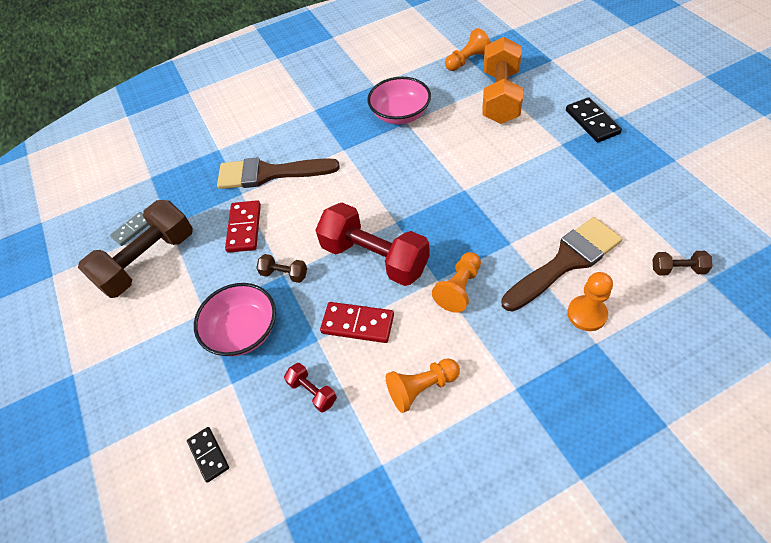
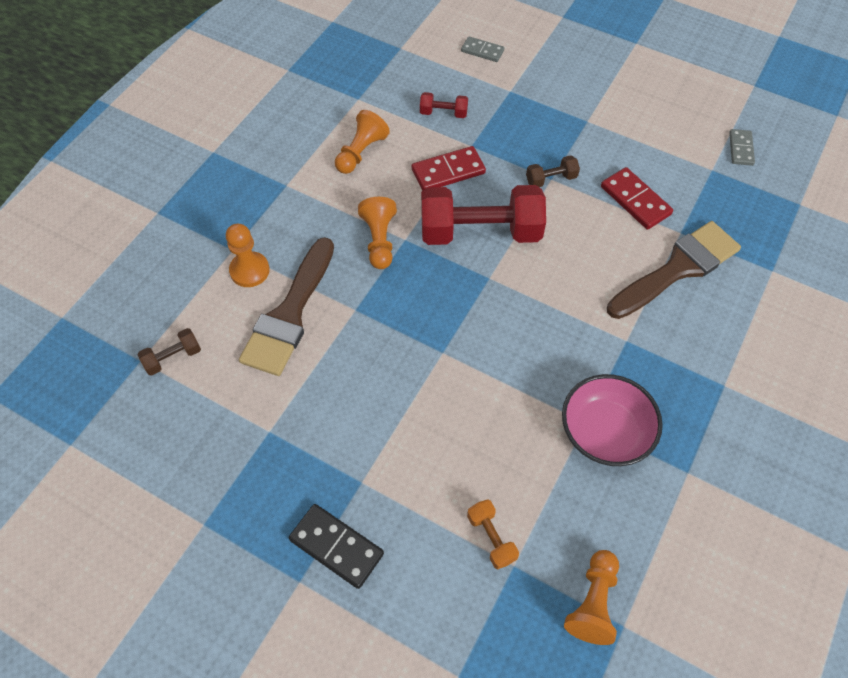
camera: 140 degrees right, 5 degrees up
brown dumbbell [78,200,193,298] -> none
black domino [187,427,229,483] -> grey domino [461,36,504,62]
pink bowl [194,283,276,356] -> none
orange dumbbell [482,37,523,124] -> orange dumbbell [467,499,519,569], size x0.43

